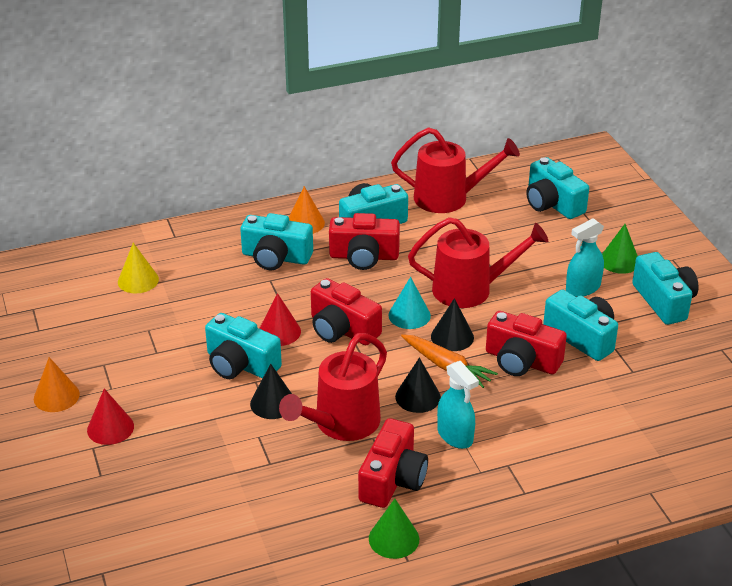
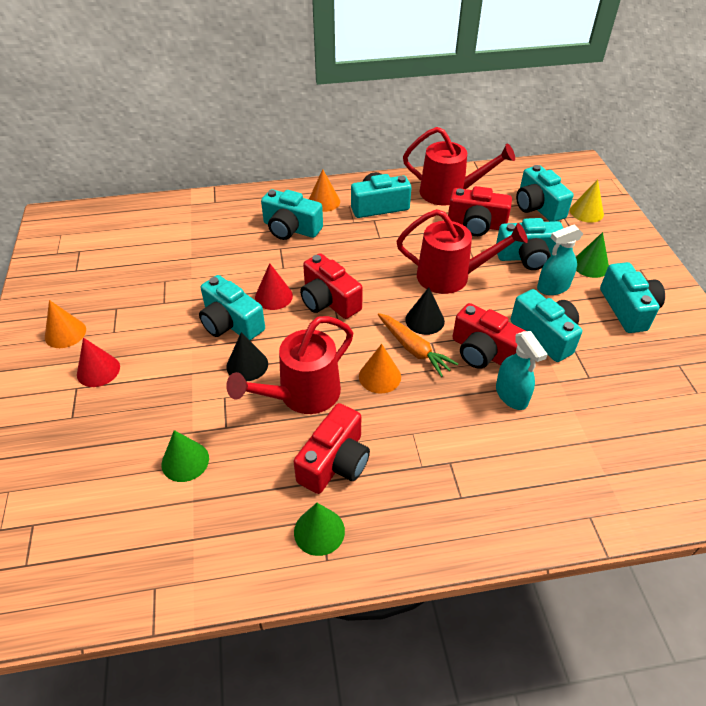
camera: 10 degrees right, 10 degrees up
yellow cone [118,243,159,294] -> yellow cone moved to [570,179,604,223]
red camera [329,213,400,270] -> red camera moved to [448,186,512,236]
turquoise cone [388,277,431,329] -> none
black cone [395,358,441,413] -> orange cone [359,344,401,394]
turquoise spray bottle [437,361,479,449] -> turquoise spray bottle moved to [496,331,548,410]
none -> green cone [161,430,209,482]
none -> turquoise camera [496,218,563,270]

